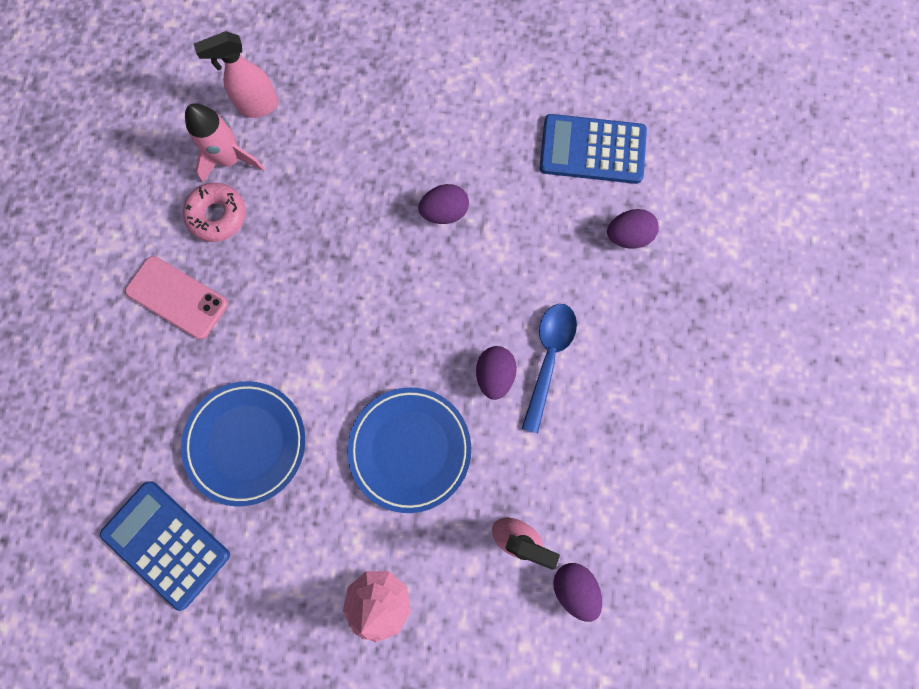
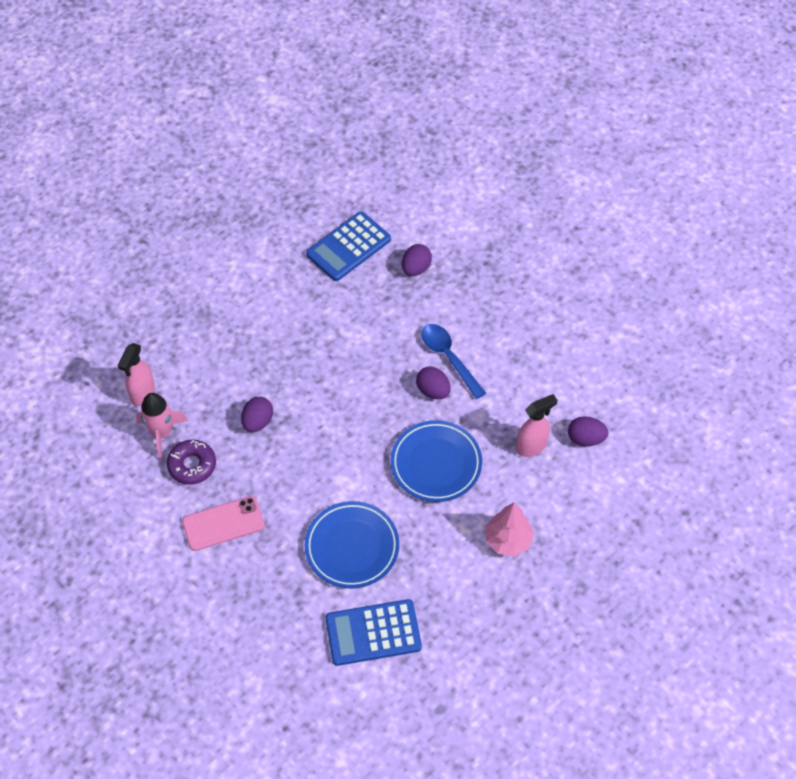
camera: 50 degrees left, 20 degrees down
pink donut [183,183,246,242] -> purple donut [167,440,216,485]
purple egg [418,184,469,224] -> purple egg moved to [241,397,273,432]

